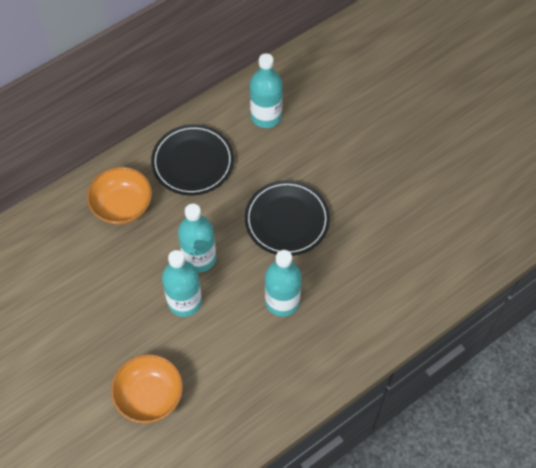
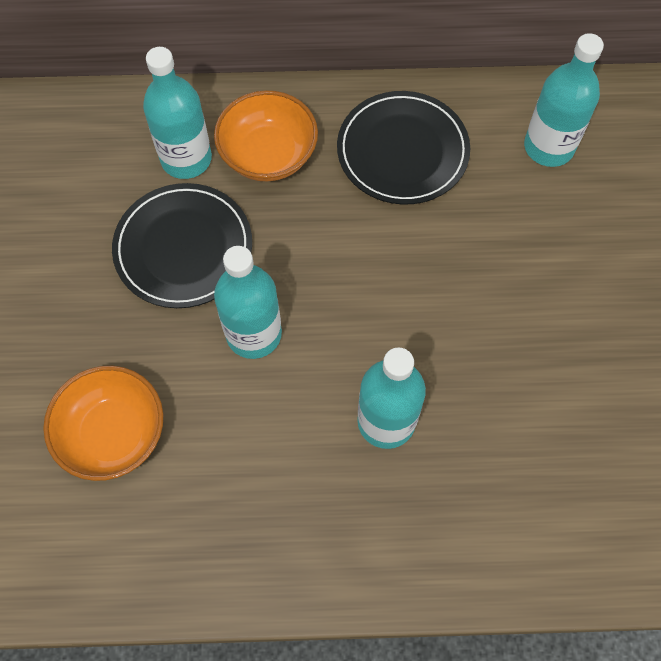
camera: 35 degrees right, 5 degrees up
turquoise bottle [178,204,216,273] -> turquoise bottle moved to [143,47,212,179]
black plate [245,180,330,256] -> black plate moved to [112,183,252,308]

